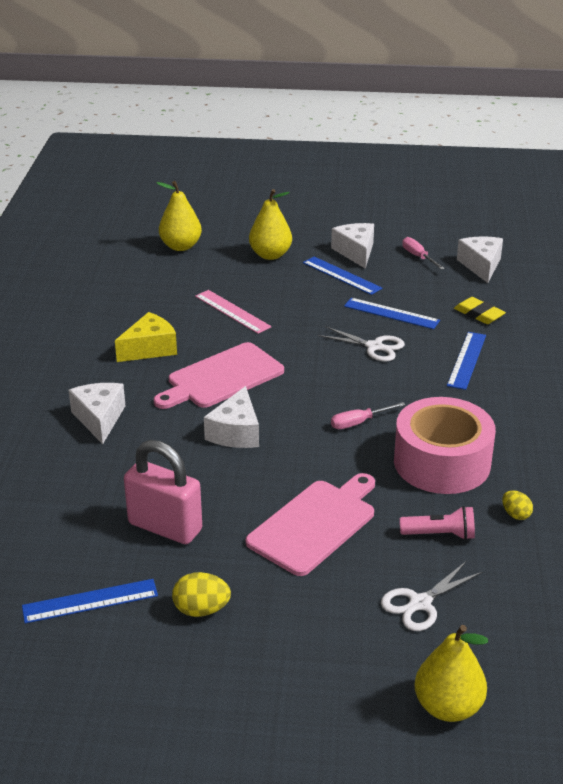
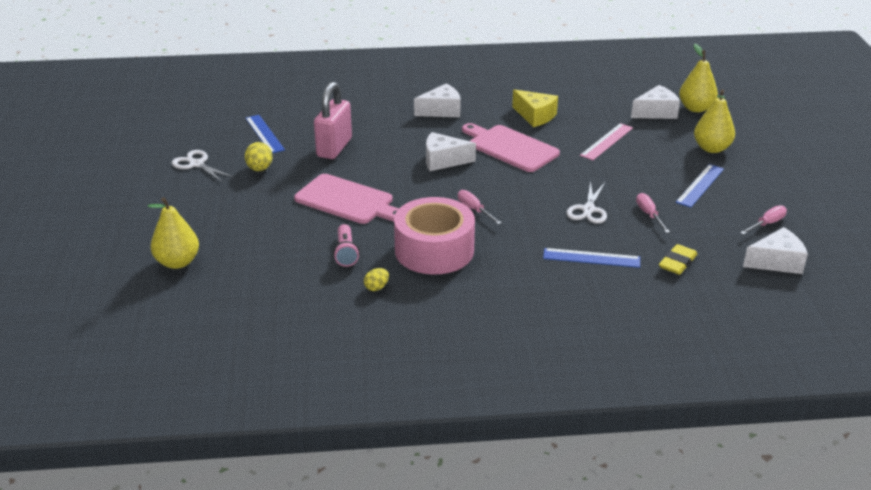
camera: 80 degrees right, 0 degrees up
white cheese [331,223,374,269] -> white cheese moved to [631,85,680,119]
blue ruler [344,298,440,329] -> pink screwdriver [636,193,670,233]
white scissors [381,562,482,631] -> white scissors moved to [172,150,234,182]

